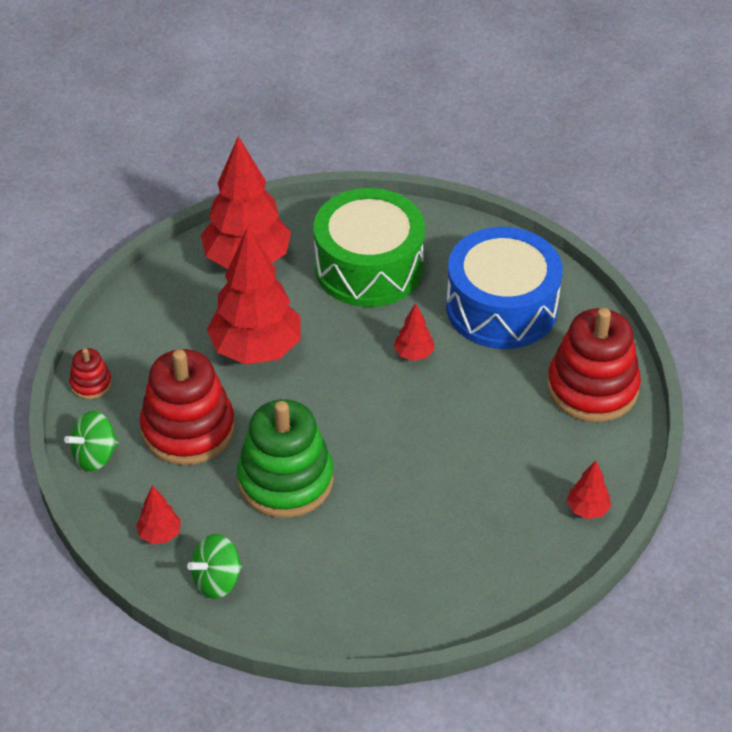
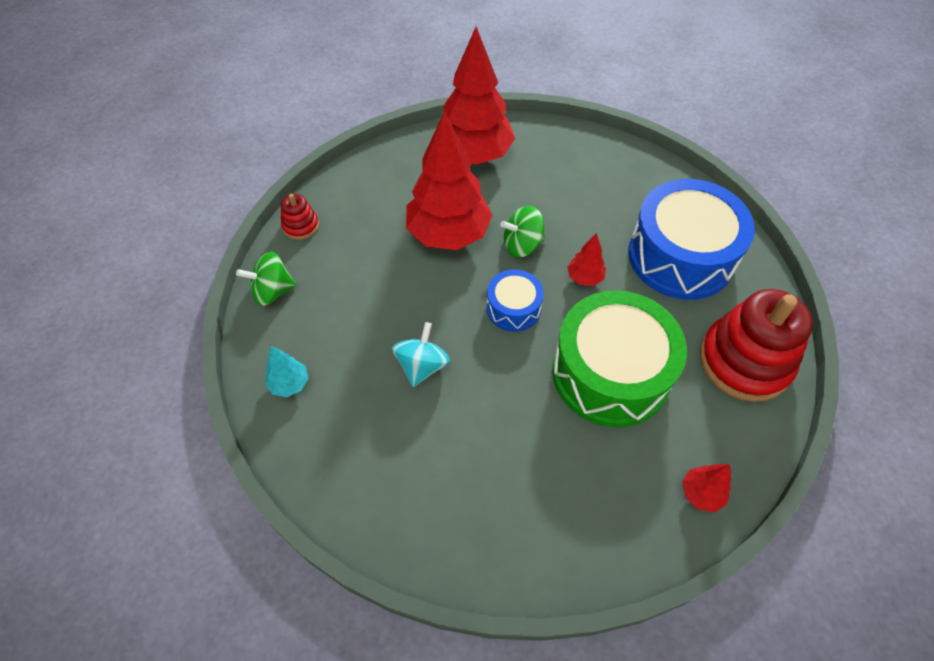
camera: 20 degrees right, 10 degrees up
red tree [136,485,181,544] -> turquoise tree [265,346,308,397]
red stacking toy [140,349,235,465] -> none
green spinning top [187,534,242,599] -> green spinning top moved to [500,206,545,258]
green stacking toy [237,399,333,518] -> turquoise spinning top [392,322,450,387]
green drum [313,188,425,307] -> green drum moved to [552,290,687,428]
none -> blue drum [487,269,544,332]

